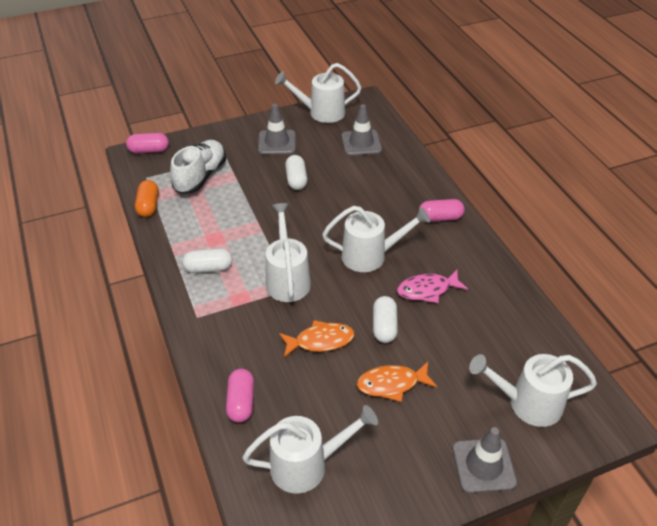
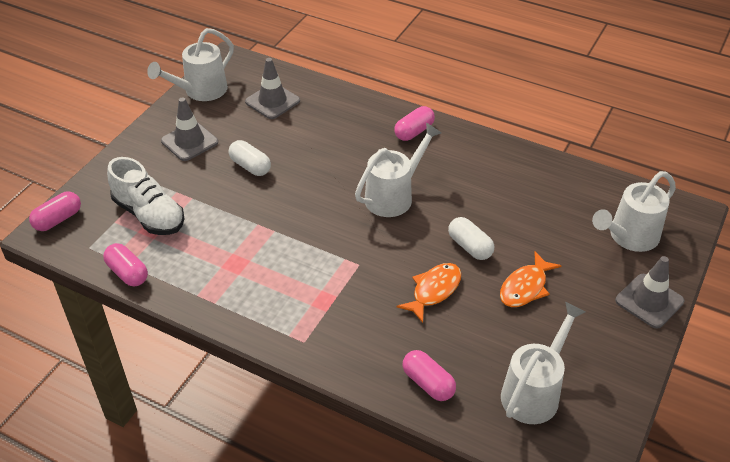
camera: 40 degrees left, 0 degrees up
orange capsule [135,180,159,217] -> pink capsule [103,243,148,286]
white shoe [170,140,226,194] -> white shoe turned 150 degrees clockwise [107,157,184,235]
white capsule [182,249,232,273] -> none
white watering can [266,203,311,302] -> none
pink fish [397,270,468,303] -> none

